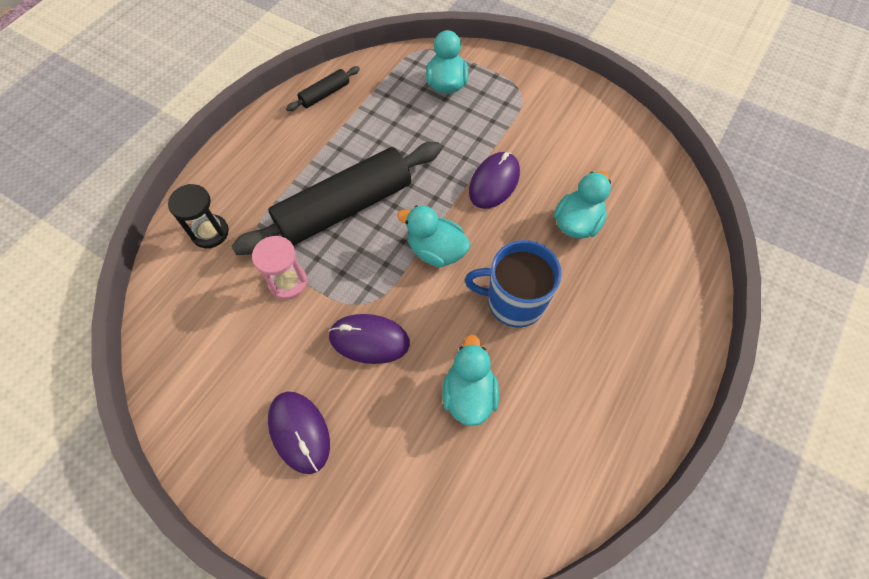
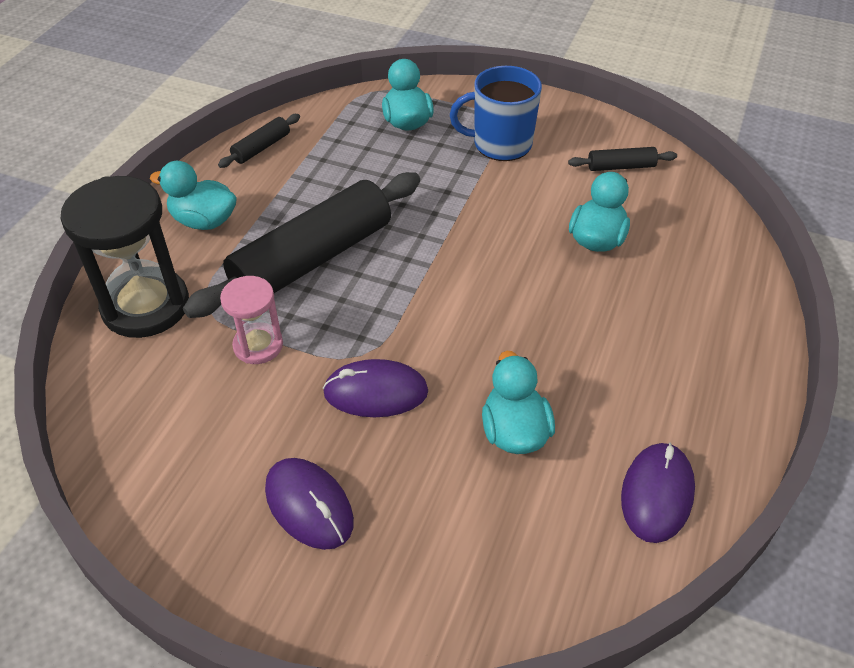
camera: 10 degrees left, 15 degrees down
black hourglass [168,184,229,248] -> black hourglass [60,176,189,338], size x1.81
turquoise duck [397,206,470,267] -> turquoise duck moved to [150,161,237,230]
blue mug [465,240,562,328] -> blue mug moved to [450,66,542,161]
purple mouse [469,152,520,209] -> purple mouse moved to [621,443,695,543]
none -> black rolling pin [568,147,677,171]

